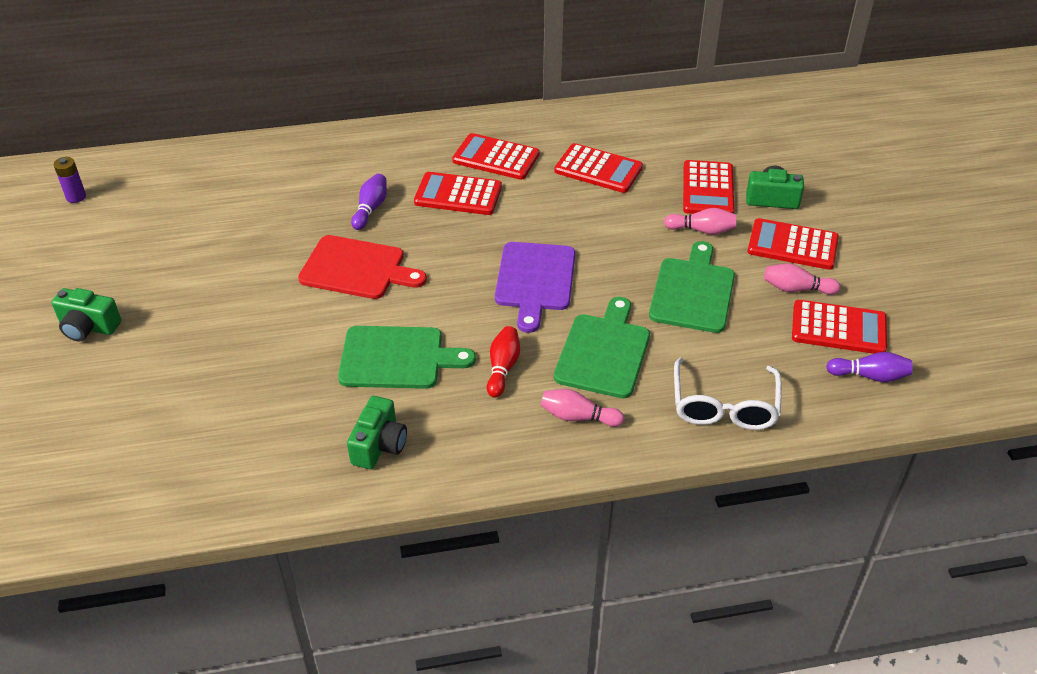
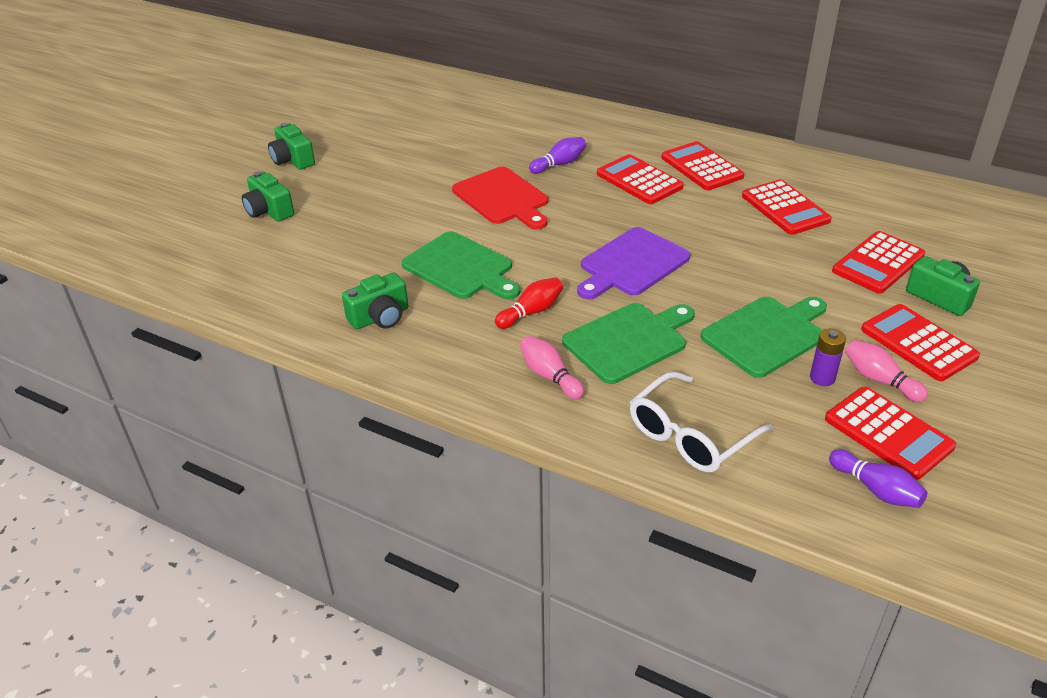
camera: 40 degrees right, 5 degrees down
purple battery [54,157,86,203] -> purple battery moved to [810,328,846,386]
pink bowling pin [664,208,736,235] -> none
none -> green camera [242,171,294,222]

